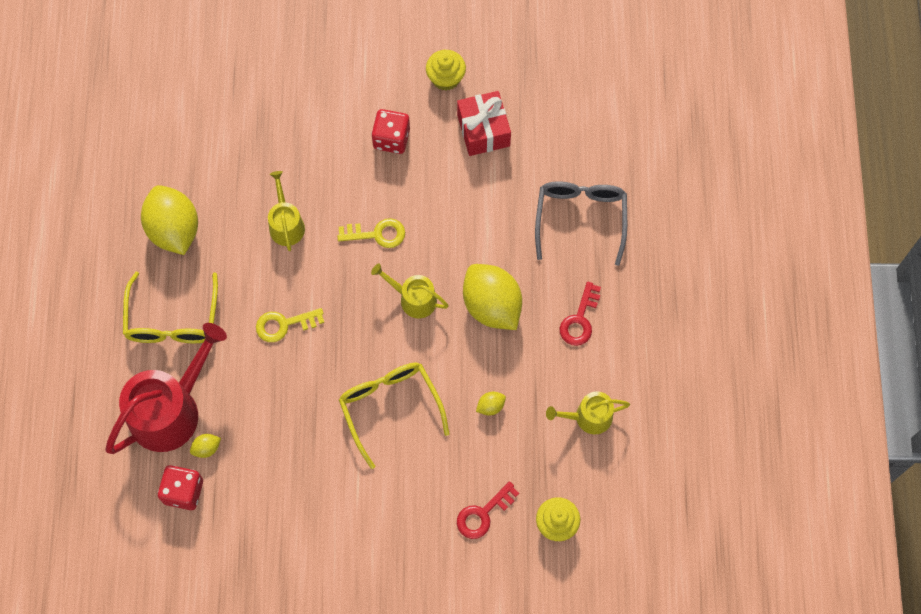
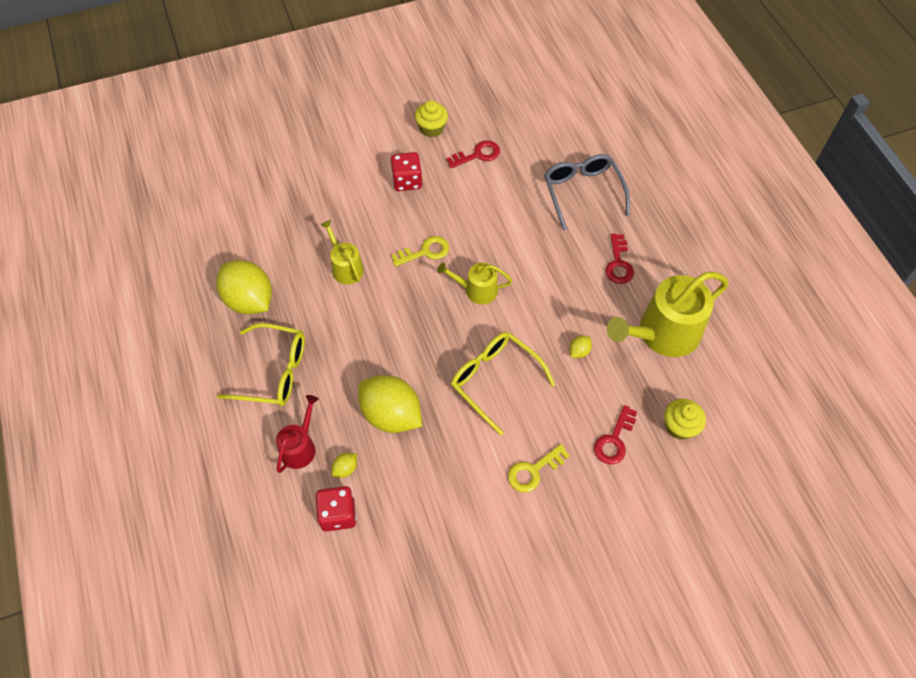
camera: 20 degrees left, 10 degrees down
red watering can [105,323,227,454] -> red watering can [276,395,319,473], size x0.53
yellow glasses [123,272,218,343] -> yellow glasses turned 60 degrees counterclockwise [217,323,305,406]
yellow key [256,308,324,342] -> yellow key moved to [508,444,570,492]
red gift [457,91,511,156] -> red key [446,140,500,168]
yellow lemon [463,264,522,330] -> yellow lemon moved to [358,375,422,433]
yellow watering can [546,391,630,434] -> yellow watering can [607,272,729,357], size x1.89

